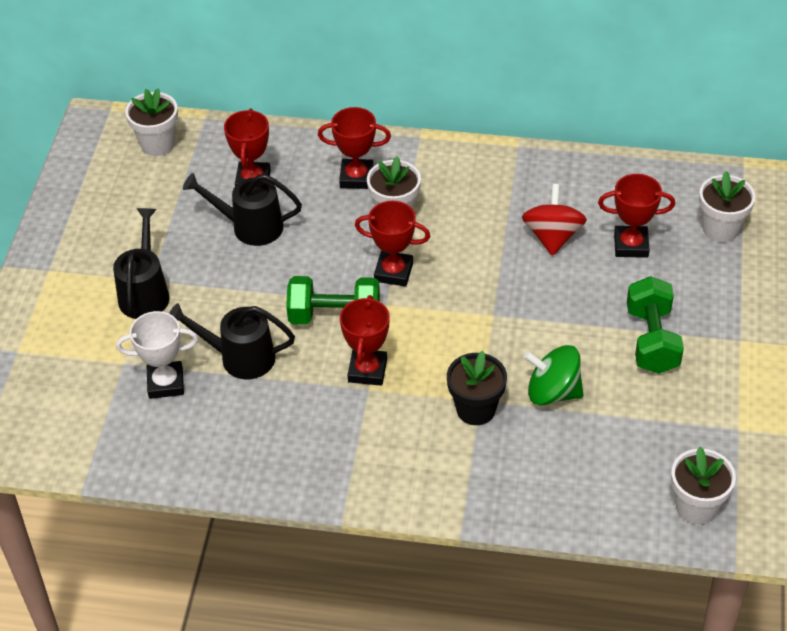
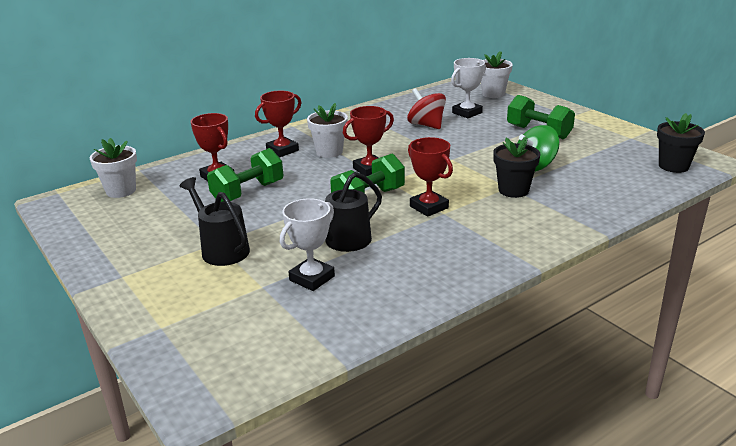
camera: 45 degrees left, 20 degrees down
black watering can [183,173,302,246] -> green dumbbell [207,148,284,202]
red trophy [598,174,675,258] -> white trophy [451,58,486,118]
white flower pot [671,447,736,524] -> black flower pot [657,113,705,173]

